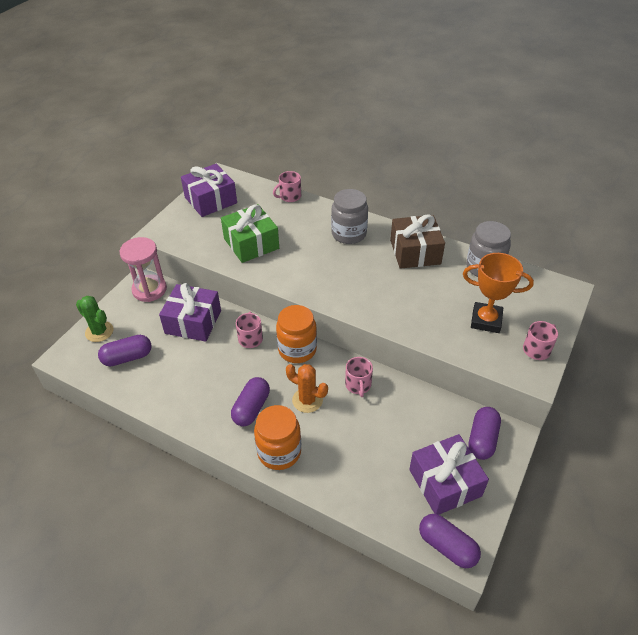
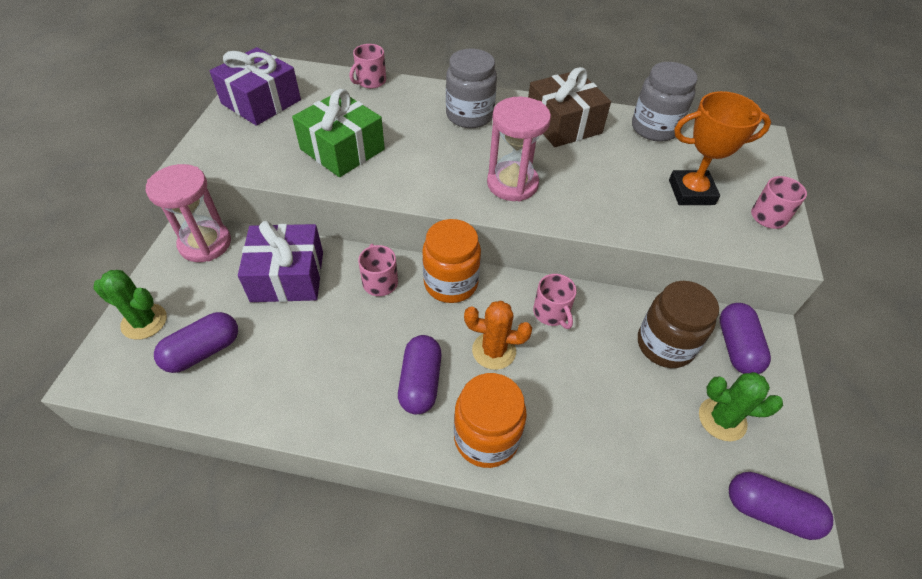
camera: 20 degrees left, 5 degrees up
purple gift [409,434,489,515] -> green cactus [699,372,783,441]
none -> pink hourglass [487,97,551,201]
none -> brown jar [638,281,719,368]

